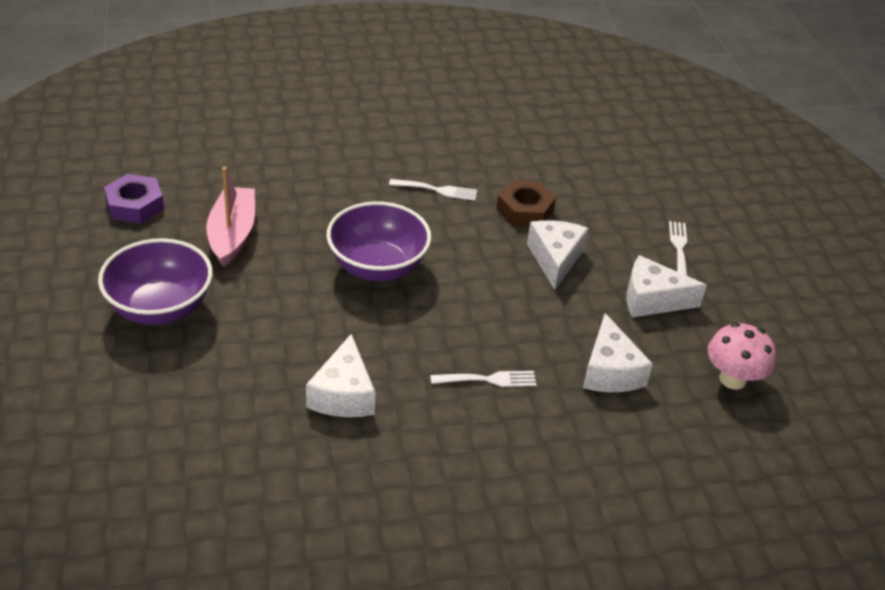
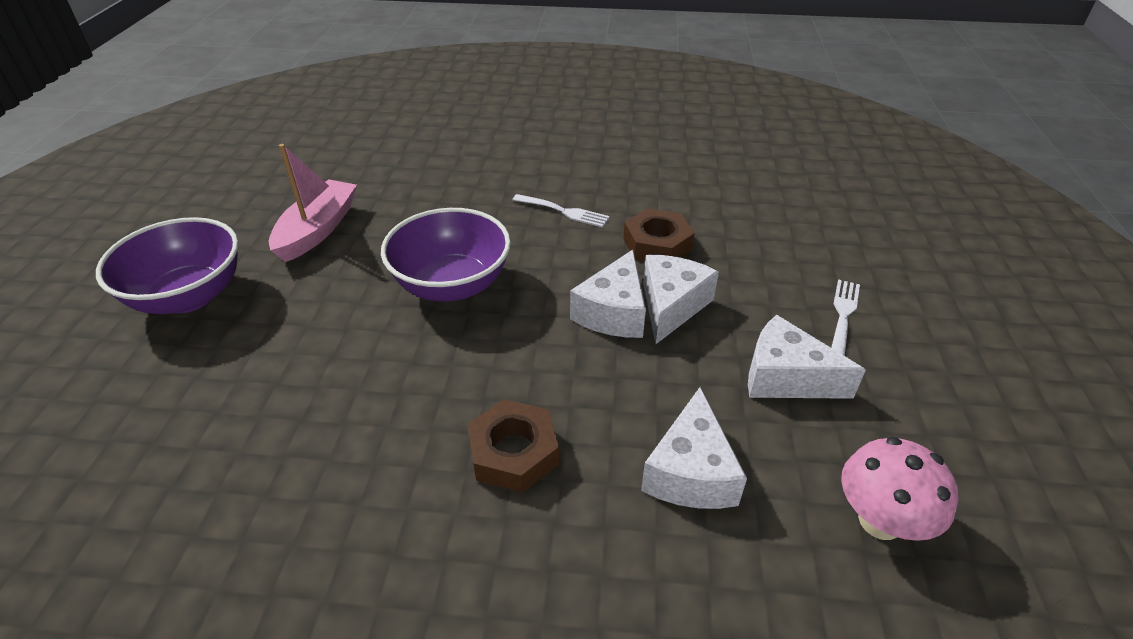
camera: 20 degrees right, 0 degrees up
purple nut [104,174,164,223] -> none
white cheese [306,334,375,417] -> white cheese moved to [570,249,646,338]
white fork [430,371,537,387] -> brown nut [467,399,559,493]

